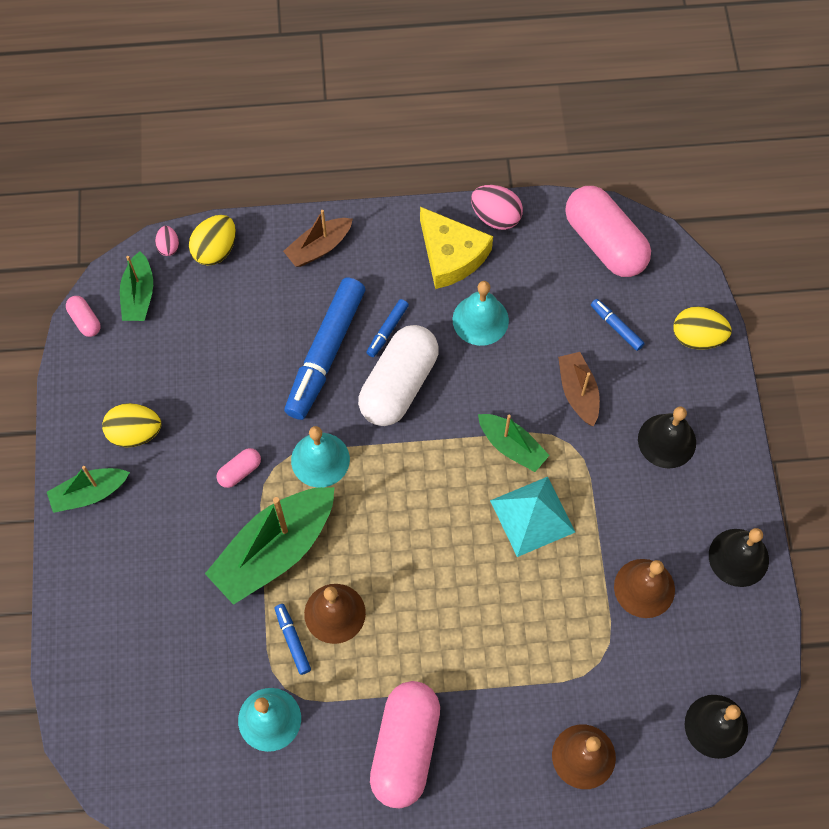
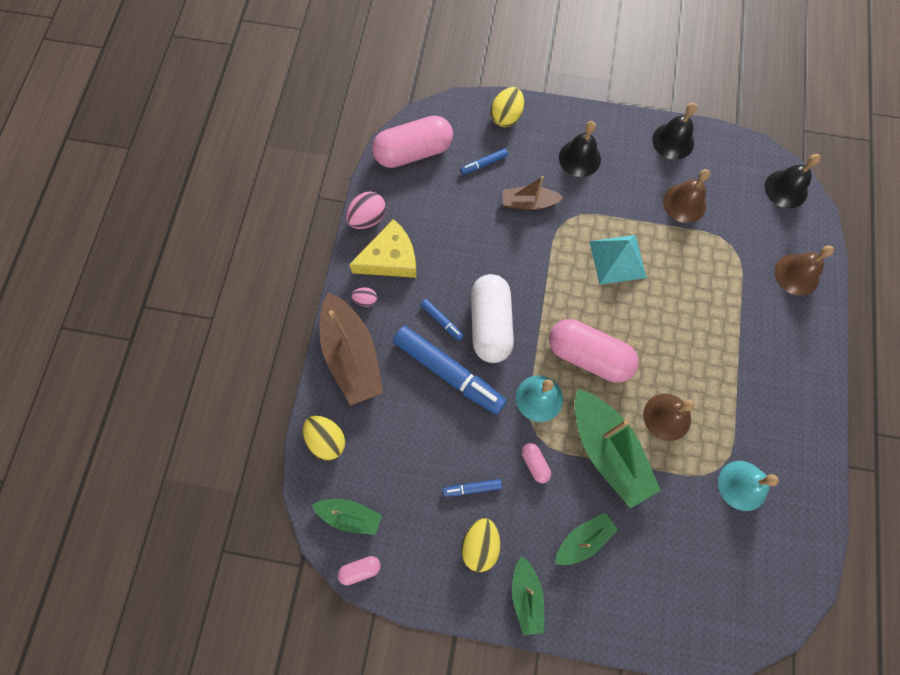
camera: 75 degrees left, 5 degrees up
pink egg [155,226,179,256] -> pink egg moved to [351,287,377,307]
blue marker [274,604,311,675] -> blue marker moved to [443,479,502,497]
brown boat [283,210,353,267] -> brown boat [320,292,383,406], size x1.80
white capsule [358,325,439,426] -> white capsule turned 45 degrees clockwise [471,274,514,363]
pink capsule [370,681,440,808] -> pink capsule moved to [549,319,639,383]
turquoise bell [453,281,509,346] -> none
green boat [478,414,550,472] -> green boat moved to [555,513,618,565]

